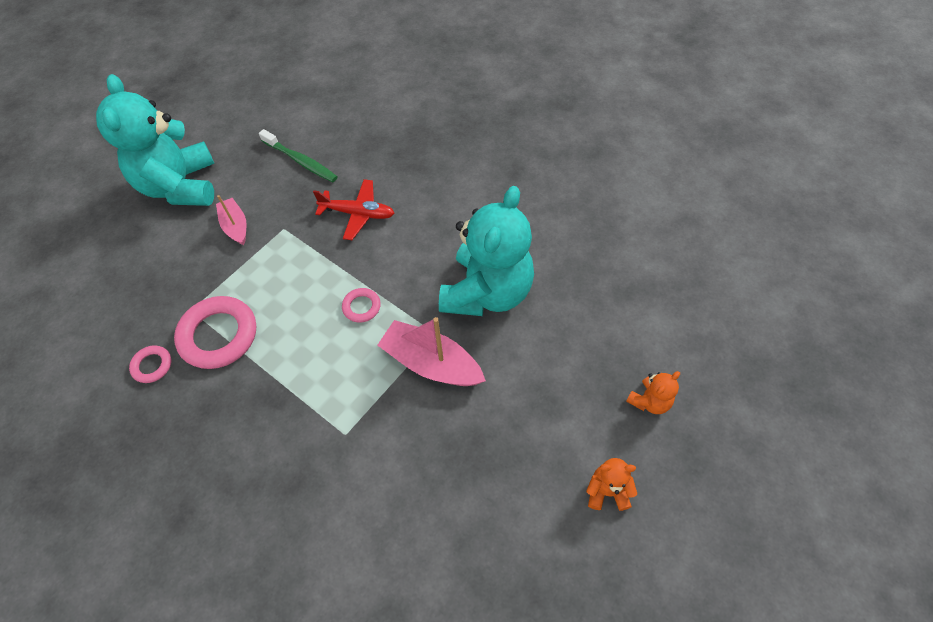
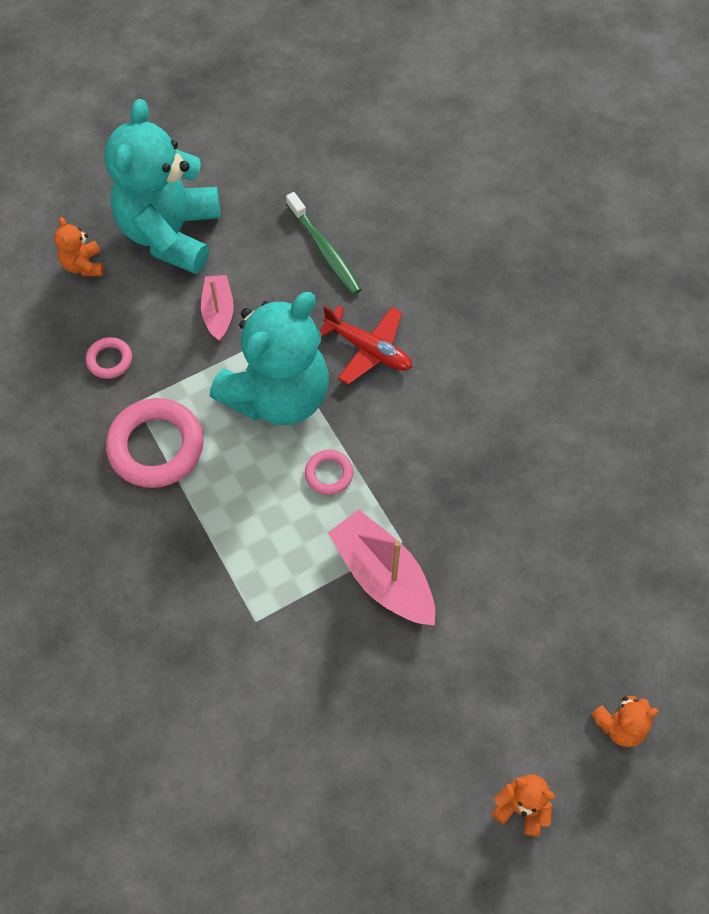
camera: 20 degrees right, 5 degrees up
pink ring [129,345,171,383] -> pink ring moved to [86,337,132,379]
turquoise teddy bear [439,186,534,316] -> turquoise teddy bear moved to [210,292,329,425]
none -> orange teddy bear [54,217,104,276]

